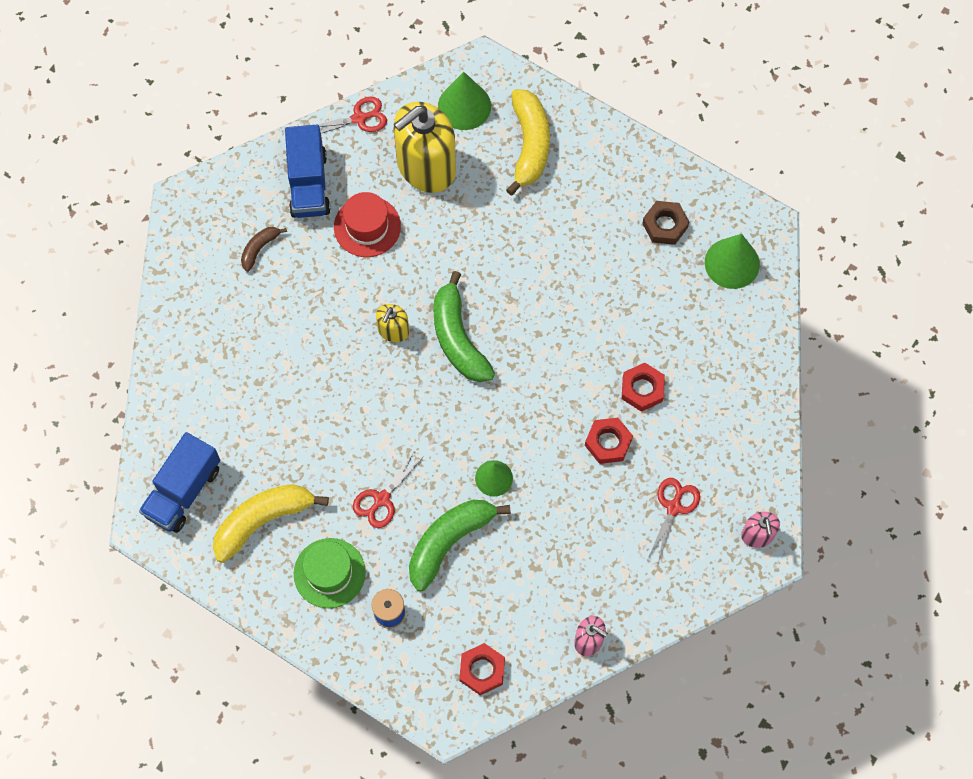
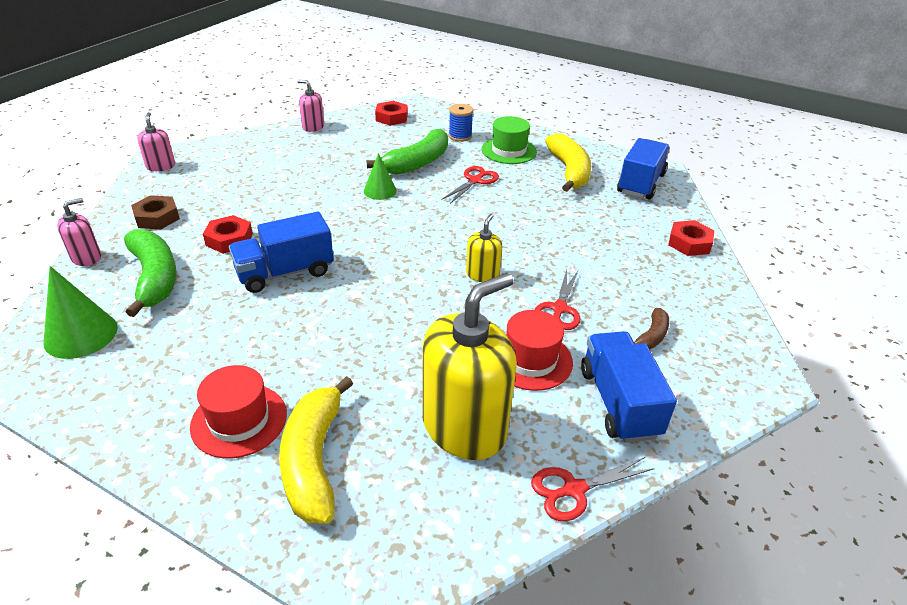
camera: 175 degrees right, 30 degrees down
yellow banana [213,484,329,563] -> yellow banana turned 60 degrees counterclockwise [545,133,591,192]
green banana [433,271,495,382] -> green banana moved to [124,229,177,317]
green cone [438,72,491,130] -> none
red nut [585,418,633,464] -> red nut moved to [668,220,714,256]
brown nut [642,201,689,245] -> brown nut moved to [131,195,180,229]
red scissors [647,478,700,563] -> red scissors moved to [534,270,580,330]
none -> pink soap dispenser [57,198,101,266]
none -> red hat [190,365,287,458]
none -> blue truck [229,212,334,293]

